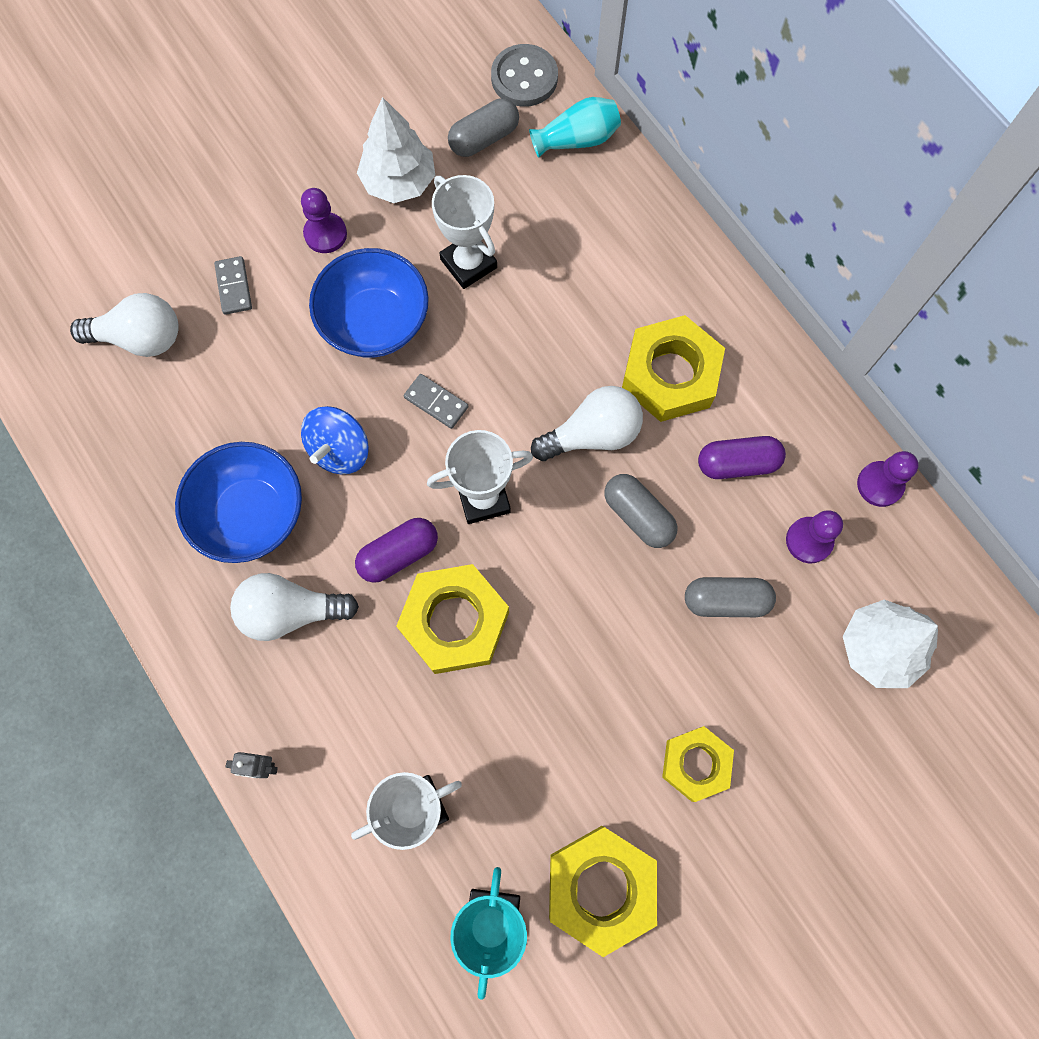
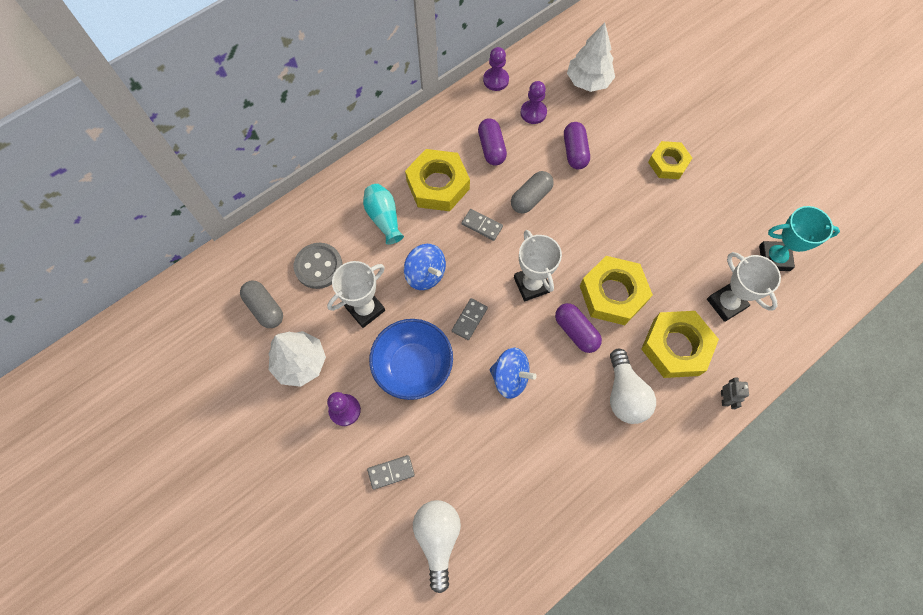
camera: 95 degrees left, 5 degrees down
blue bowl [175,442,302,563] -> none
grey button [491,44,558,107] -> grey button moved to [294,243,343,289]
turquoise vase [529,97,621,158] -> turquoise vase moved to [363,184,404,245]
white light bulb [531,386,643,461] -> grey domino [462,209,503,241]
yellow nut [549,826,657,957] -> yellow nut moved to [641,311,719,378]
grey capsule [685,577,776,617] -> purple capsule [564,122,590,169]
none -> blue spinning top [404,244,446,290]

